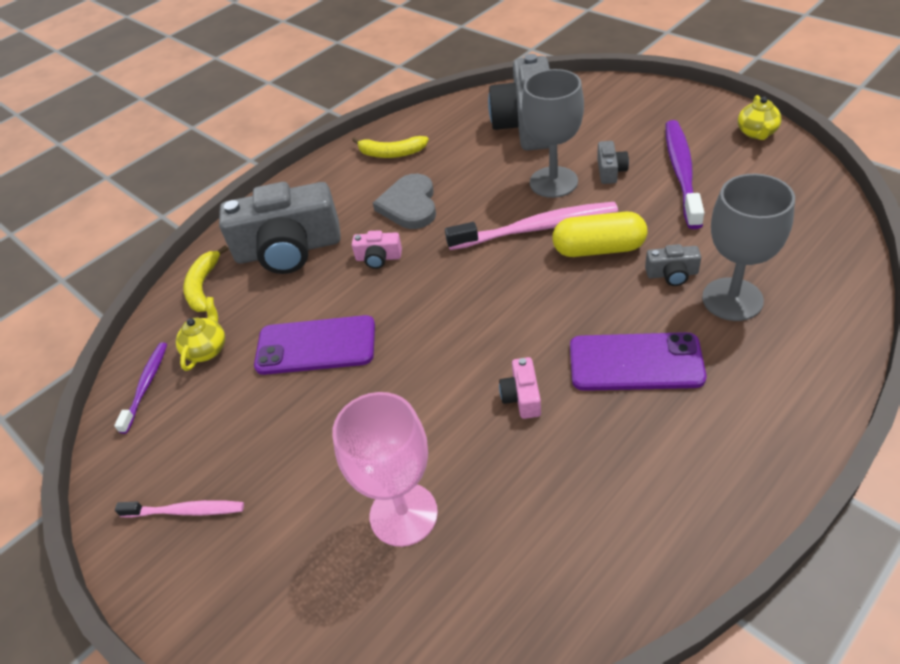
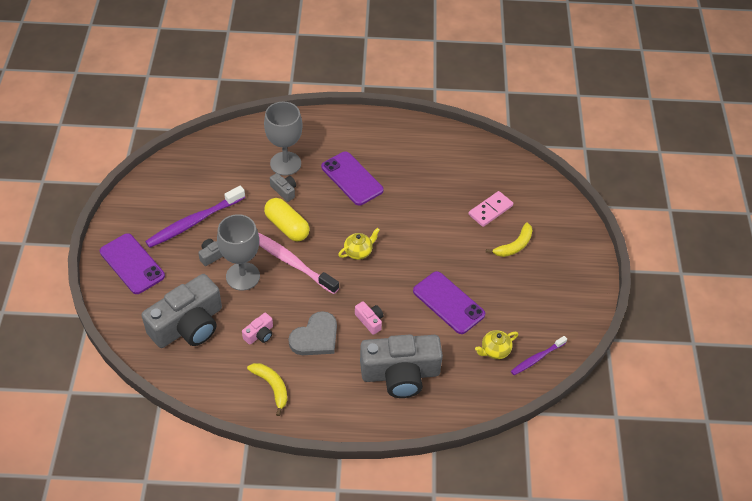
camera: 140 degrees left, 5 degrees up
pink toothbrush [115,500,244,518] -> none
yellow banana [183,245,228,312] -> yellow banana moved to [486,222,533,257]
grey camera [219,182,341,274] -> grey camera turned 135 degrees clockwise [360,335,443,398]
pink goblet [332,392,438,547] -> pink domino [469,191,513,227]
pink camera [499,357,541,419] -> pink camera moved to [242,313,273,345]
yellow teapot [738,95,782,140] -> yellow teapot moved to [338,228,380,260]
none -> purple phone [100,233,165,294]

